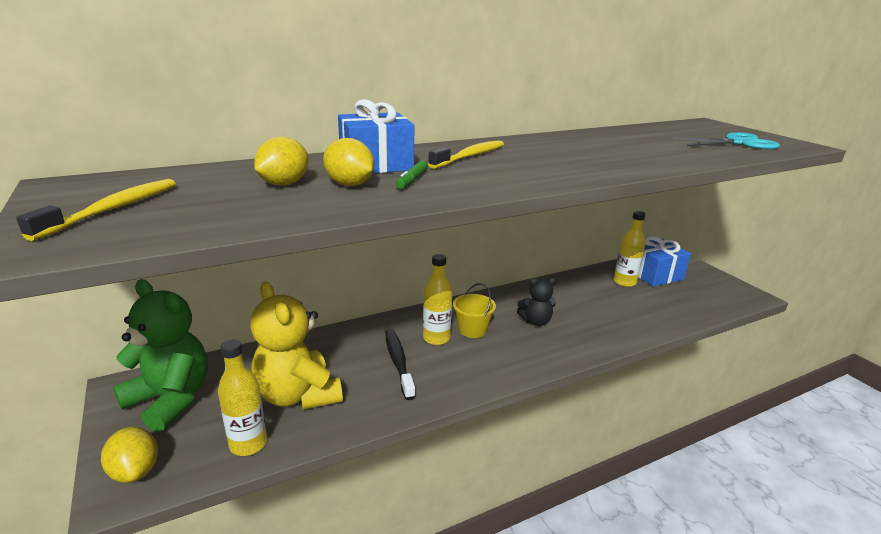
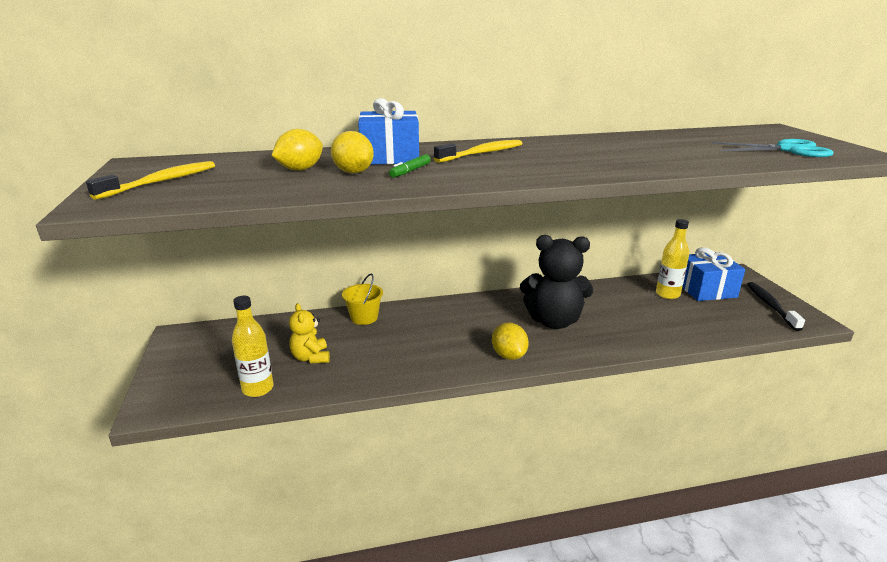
camera: 15 degrees right, 0 degrees up
yellow lemon [101,427,158,483] -> yellow lemon moved to [492,322,529,360]
green teddy bear [113,279,208,432] -> none
yellow teddy bear [250,282,343,410] -> yellow teddy bear [289,303,330,364], size x0.54
black toothbrush [385,329,416,400] -> black toothbrush moved to [747,282,805,331]
yellow bottle [423,254,452,345] -> none
yellow bucket [453,283,496,338] -> yellow bucket moved to [342,273,383,325]
black teddy bear [517,278,557,326] -> black teddy bear [520,235,593,329], size x1.86

